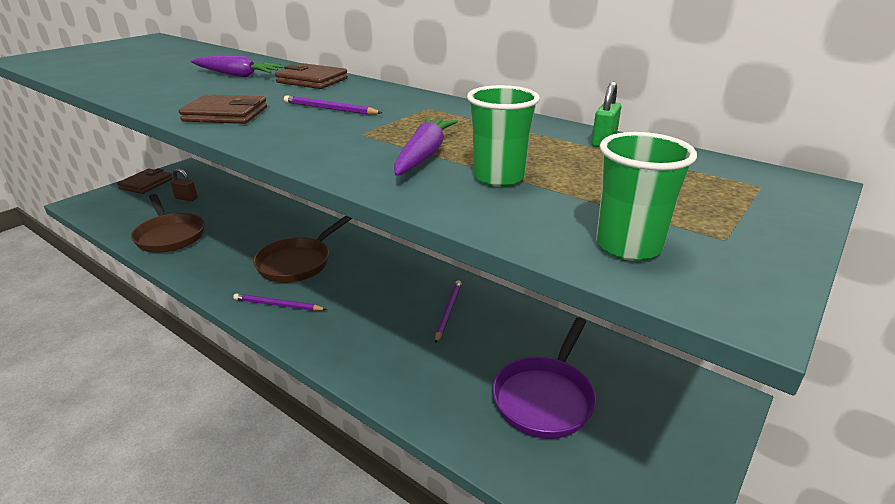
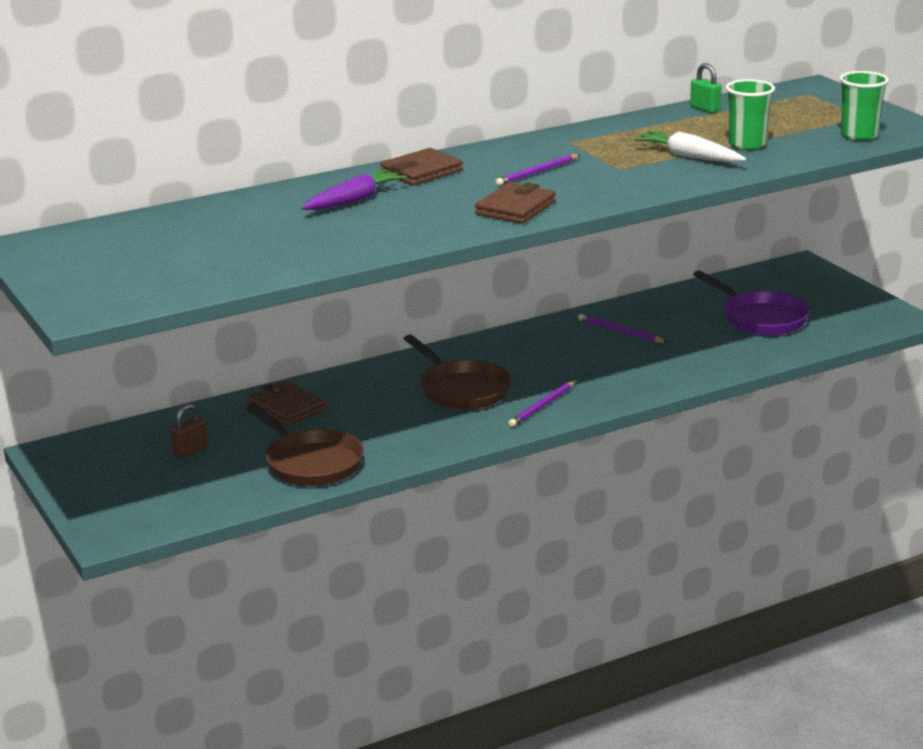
camera: 65 degrees left, 5 degrees down
brown wallet [117,168,173,194] -> brown wallet moved to [247,380,327,426]
brown pan [131,194,205,253] -> brown pan turned 60 degrees clockwise [246,403,364,486]
purple carrot [394,118,458,176] -> white carrot [634,131,746,163]

